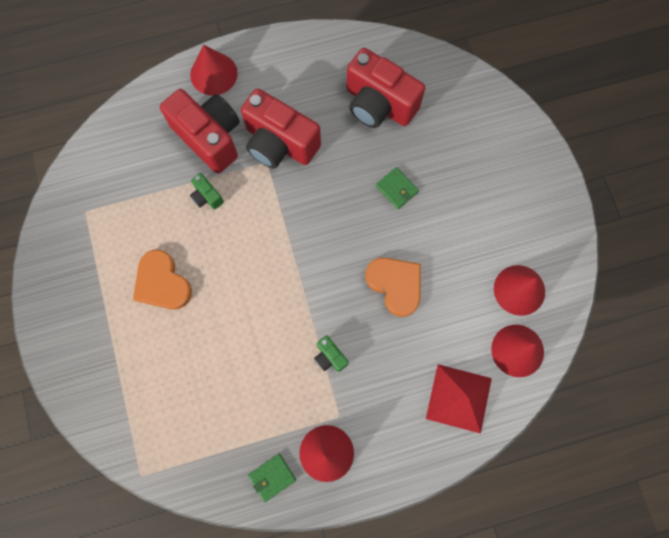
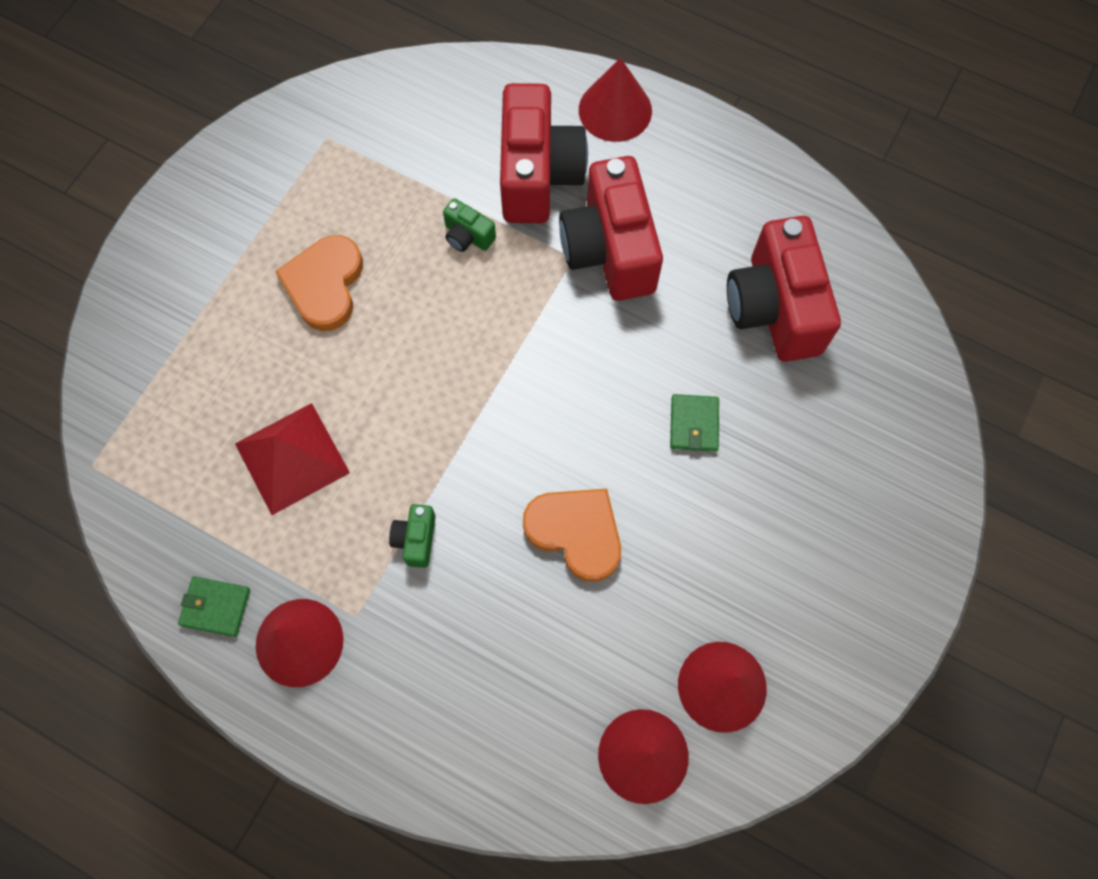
camera: 45 degrees right, 5 degrees down
green camera [190,173,224,209] -> green camera turned 60 degrees counterclockwise [443,198,496,252]
orange heart [365,257,421,317] -> orange heart turned 60 degrees counterclockwise [523,489,621,582]
red pyramid [426,364,492,434] -> red pyramid moved to [235,403,350,515]

